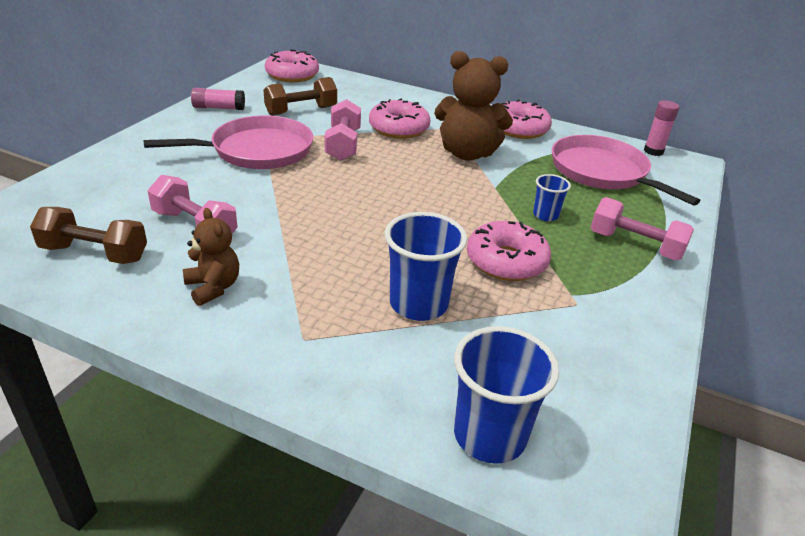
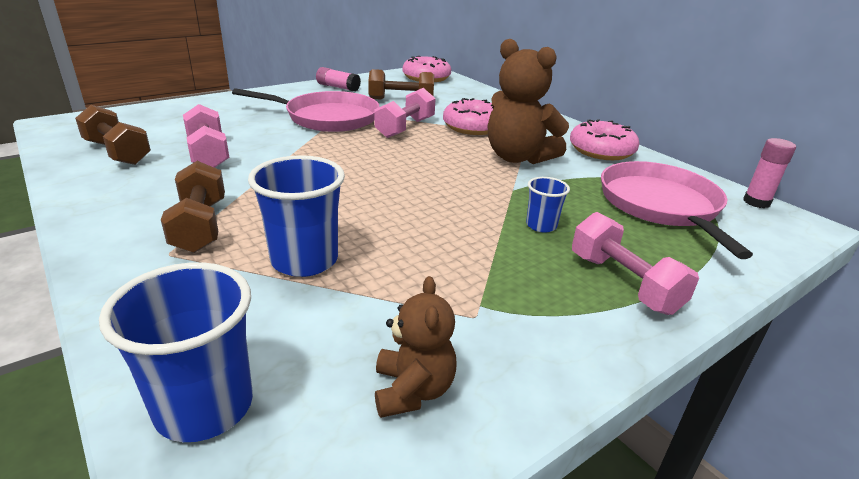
camera: 30 degrees right, 5 degrees down
brown teddy bear [183,208,239,306] -> brown teddy bear moved to [375,276,457,418]
pink donut [467,221,551,281] -> none
none -> brown dumbbell [161,161,225,253]

